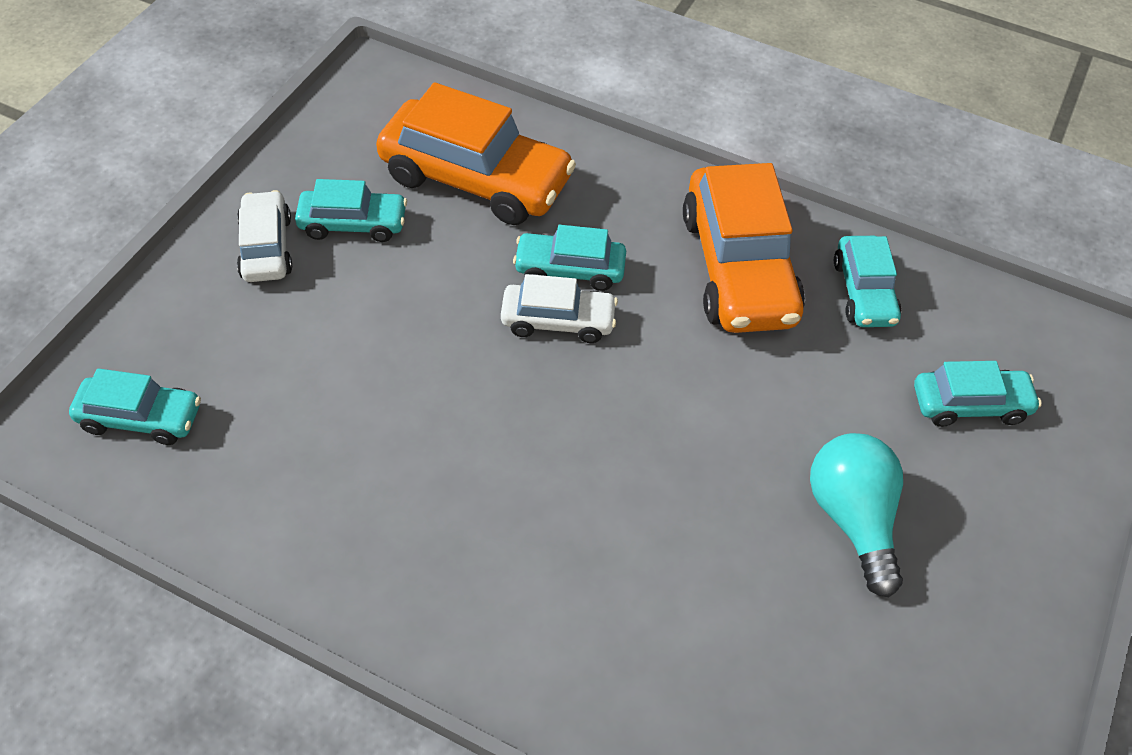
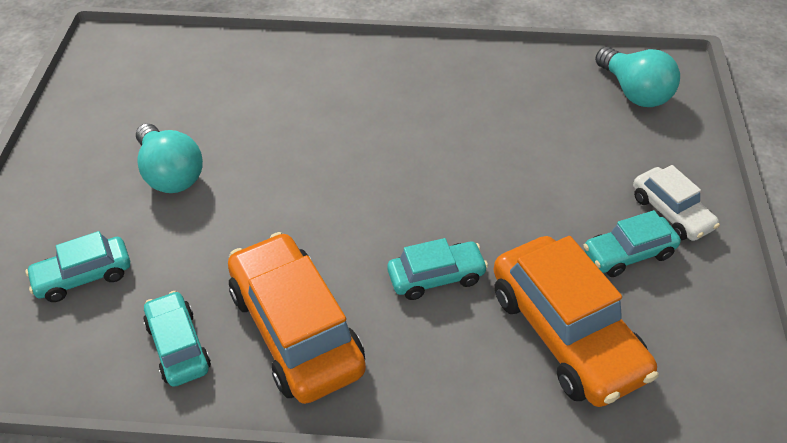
camera: 160 degrees right, 5 degrees down
turquoise car [69,368,201,445] -> turquoise light bulb [595,47,680,107]
orange car [376,82,576,225] -> orange car turned 120 degrees counterclockwise [494,236,659,407]
white car [501,274,618,343] -> none

